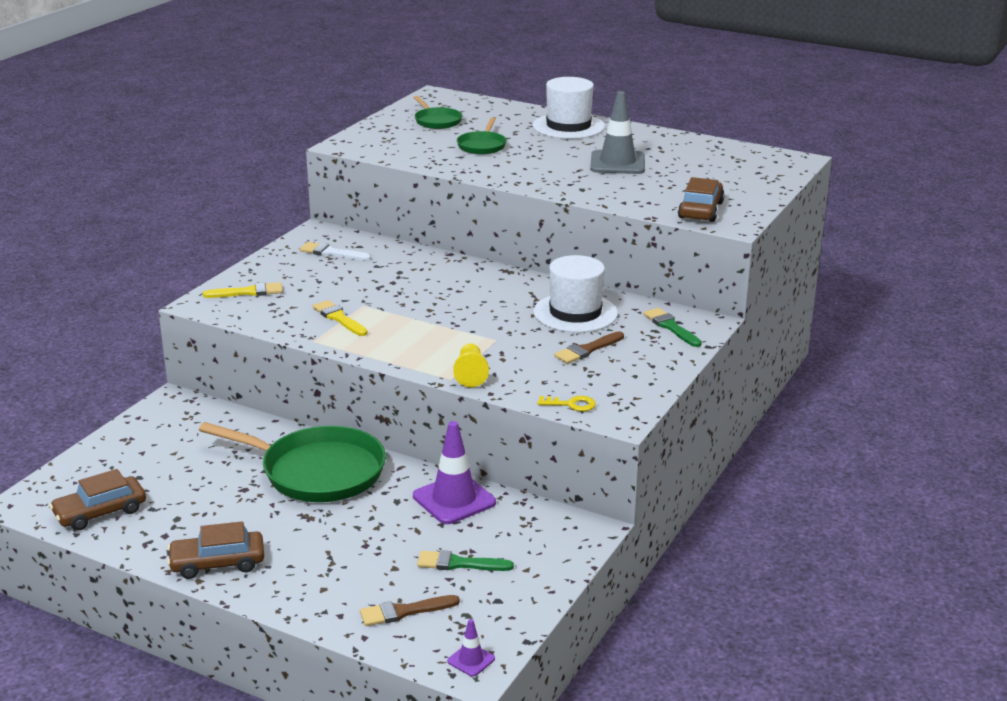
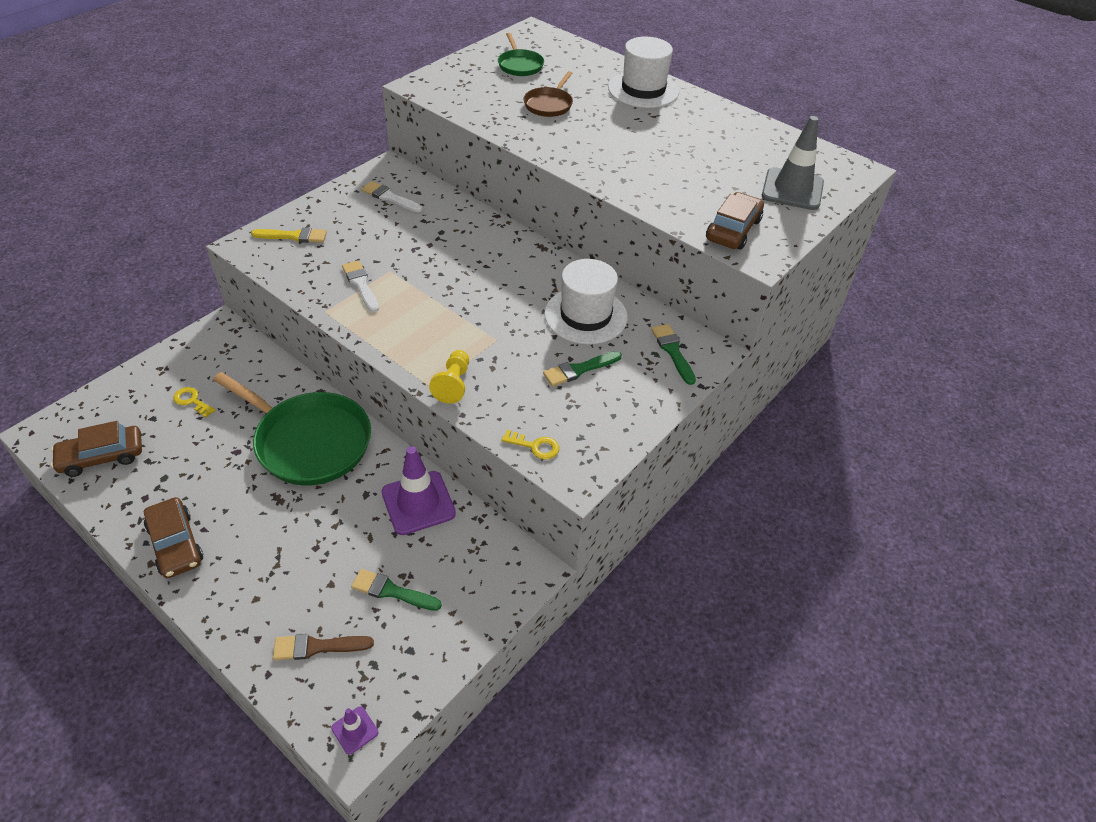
camera: 10 degrees right, 20 degrees up
brown car [167,521,264,579] -> brown car turned 120 degrees counterclockwise [144,497,203,578]
yellow brush [313,300,368,336] -> white brush [342,260,379,312]
green pan [457,117,507,154] -> brown pan [524,71,573,117]
brown brush [554,331,624,364] -> green brush [543,351,622,387]
grey traffic cone [590,91,645,174] -> grey traffic cone moved to [762,116,824,210]
none -> yellow key [173,387,216,417]

